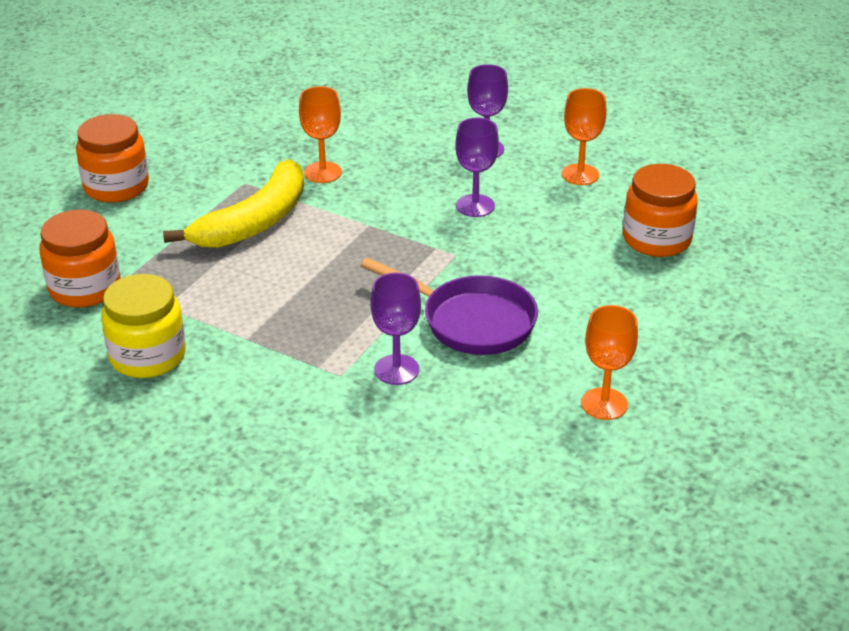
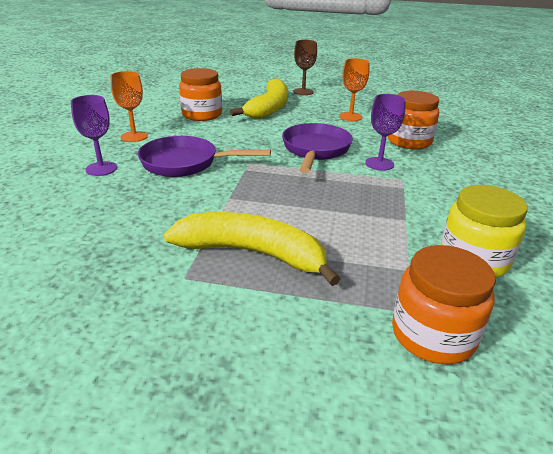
camera: 110 degrees left, 5 degrees down
orange jar [76,114,149,203] -> orange jar moved to [388,91,439,149]
orange goblet [299,86,342,183] -> none
purple goblet [455,118,499,217] -> purple pan [138,136,271,177]
none -> yellow banana [230,78,288,119]
none -> brown goblet [293,40,317,95]

